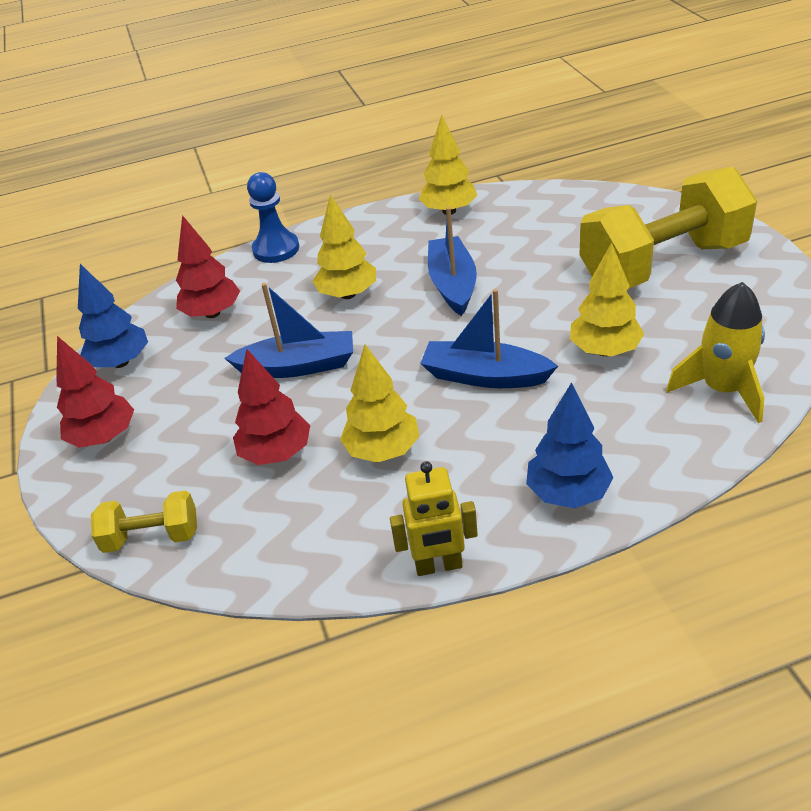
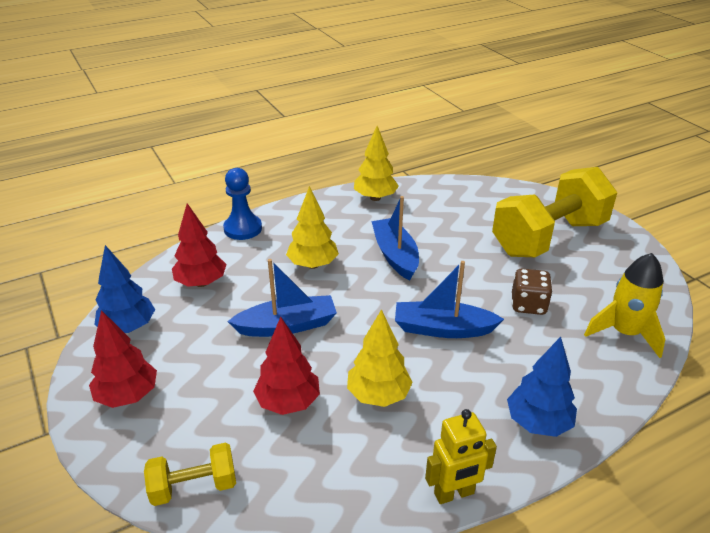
camera: 15 degrees left, 5 degrees down
yellow tree [570,242,644,356] -> brown dice [512,269,553,315]

